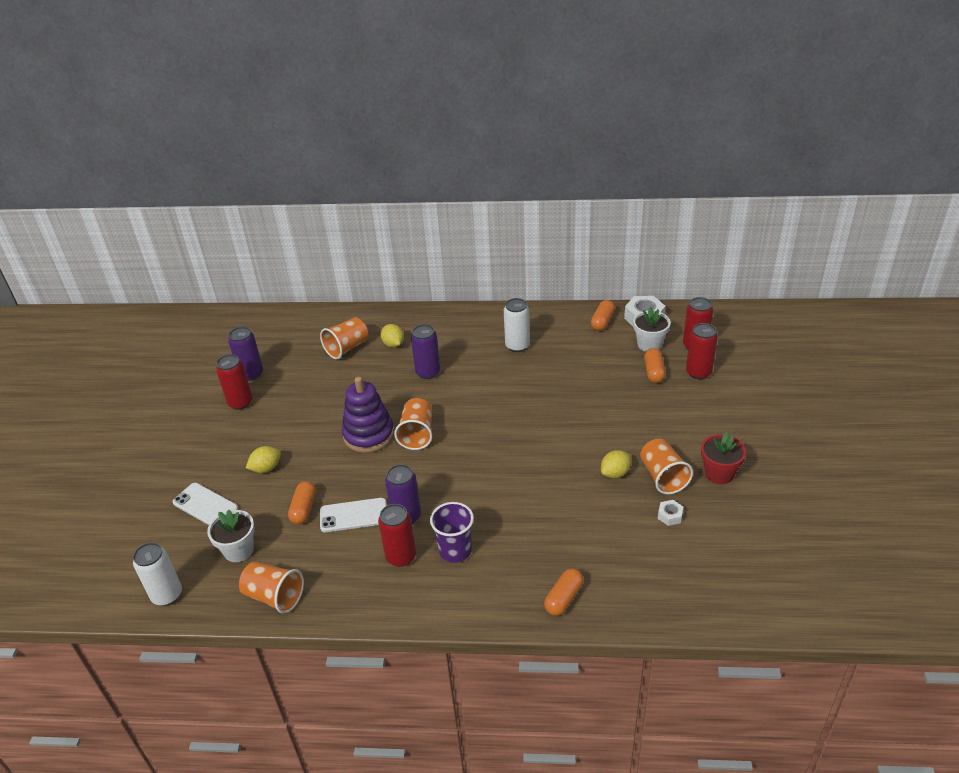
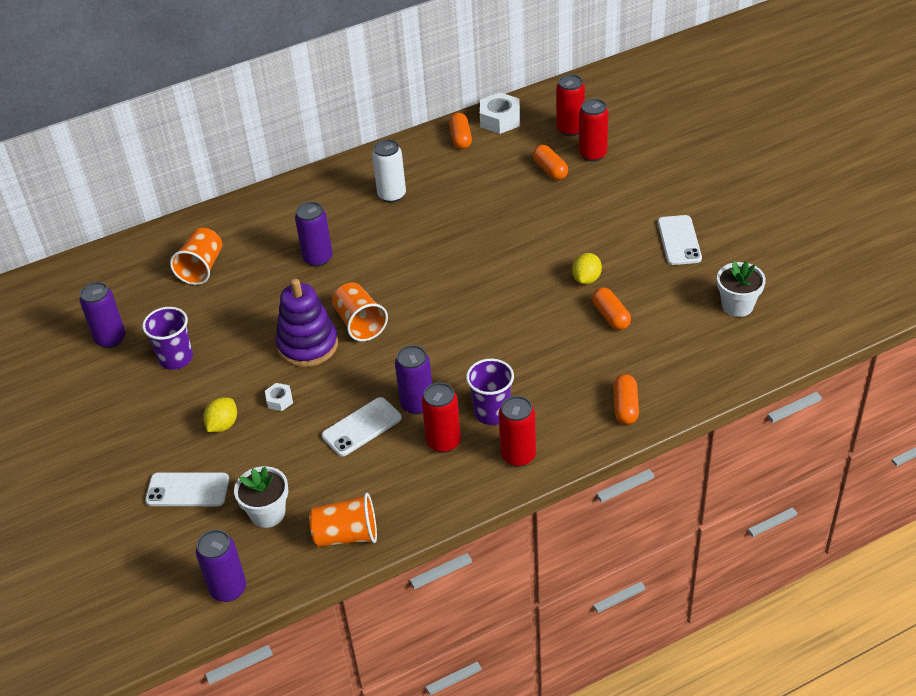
camera: 30 degrees left, 5 degrees up
white can [133,542,182,606] -> purple can [196,530,246,602]
red can [216,354,253,410] -> red can moved to [499,396,536,467]
orange capsule [288,481,316,525] -> orange capsule moved to [592,287,631,330]
yellow lemon [381,324,404,348] -> none
white flower pot [633,306,671,352] -> white flower pot moved to [717,261,766,317]
orange cup [640,439,693,494] -> none
white nut [658,500,683,526] -> white nut moved to [265,383,293,411]
red flower pot [701,432,746,484] -> white phone [658,215,702,265]
none -> purple cup [142,307,193,370]

